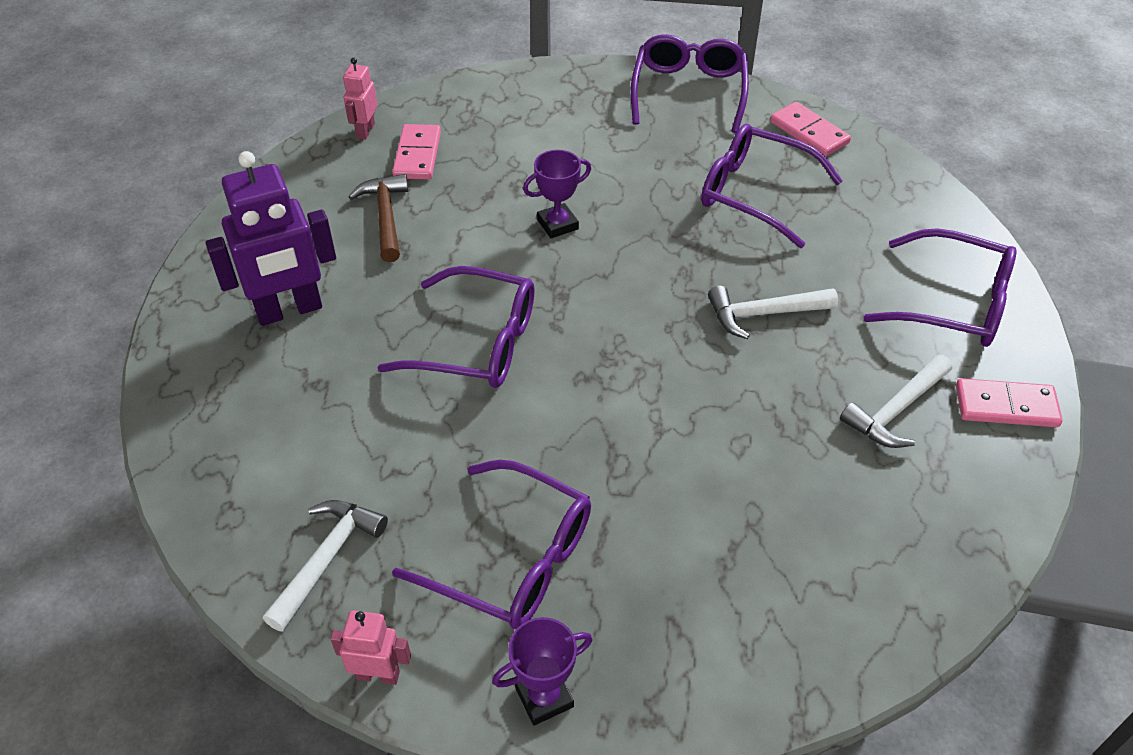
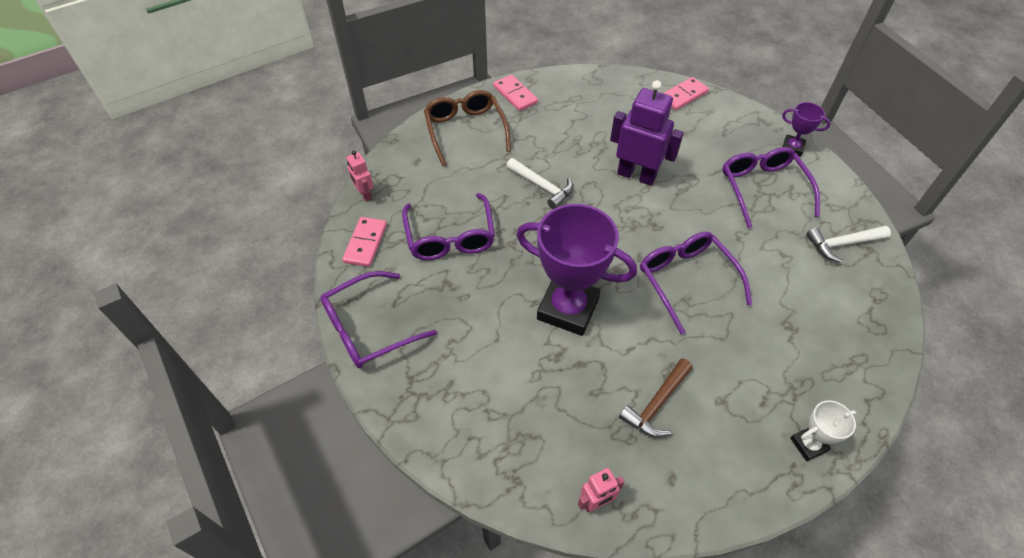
camera: 130 degrees left, 5 degrees up
purple robot [206,151,336,326] -> purple robot moved to [610,80,684,186]
pink robot [330,610,411,685] -> pink robot moved to [347,150,374,202]
pink domino [392,124,441,180] -> pink domino moved to [663,77,709,110]
purple trophy [523,150,591,238] -> purple trophy [516,204,637,336], size x2.11
white hammer [840,355,952,448] -> none
purple glasses [864,228,1017,347] -> brown glasses [424,90,511,166]
none -> white trophy [790,400,856,461]

